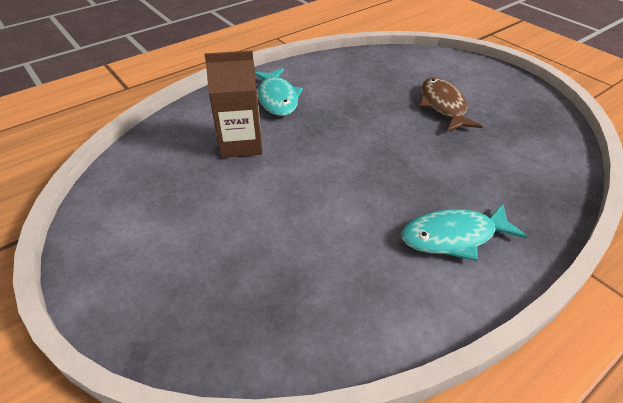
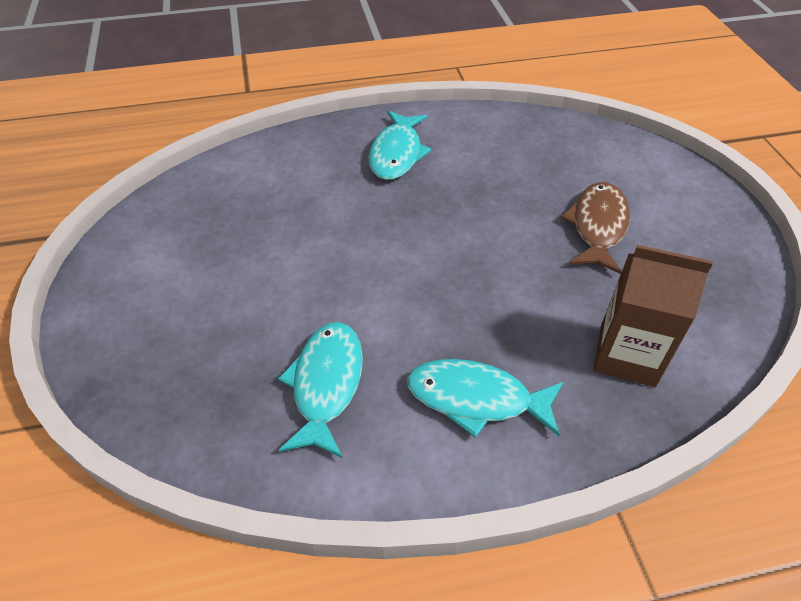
camera: 25 degrees right, 5 degrees up
brown carton [205,51,263,158] -> brown carton moved to [594,245,713,387]
none -> turquoise fish [278,322,363,458]

